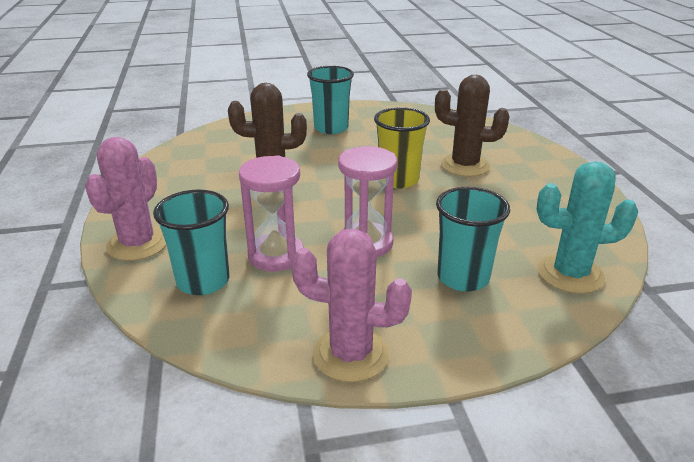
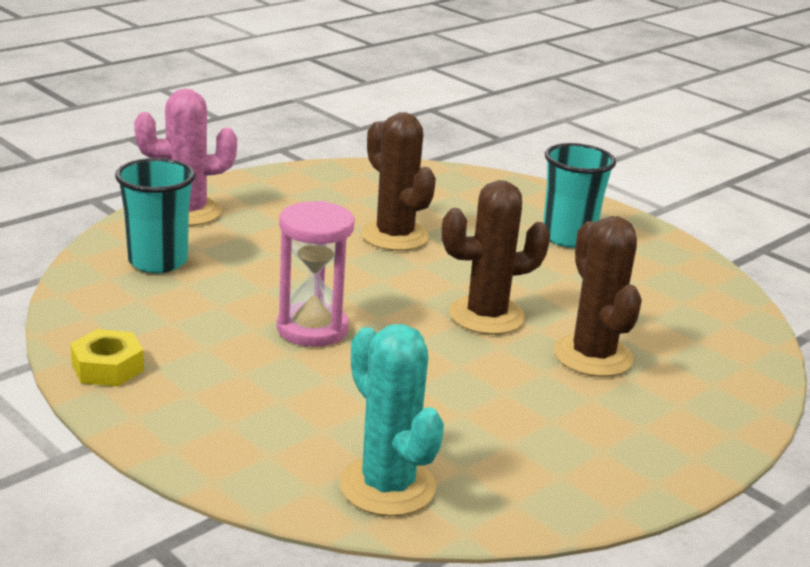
camera: 55 degrees right, 5 degrees down
pink hourglass [239,155,304,272] -> none
pink cactus [291,229,412,382] -> yellow nut [70,329,144,387]
yellow cup [374,107,430,189] -> brown cactus [442,180,550,335]
turquoise cup [436,187,510,292] -> none

